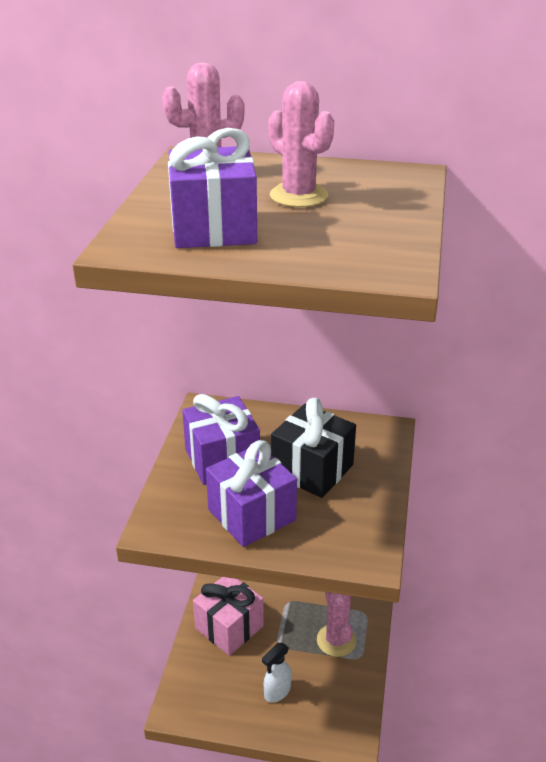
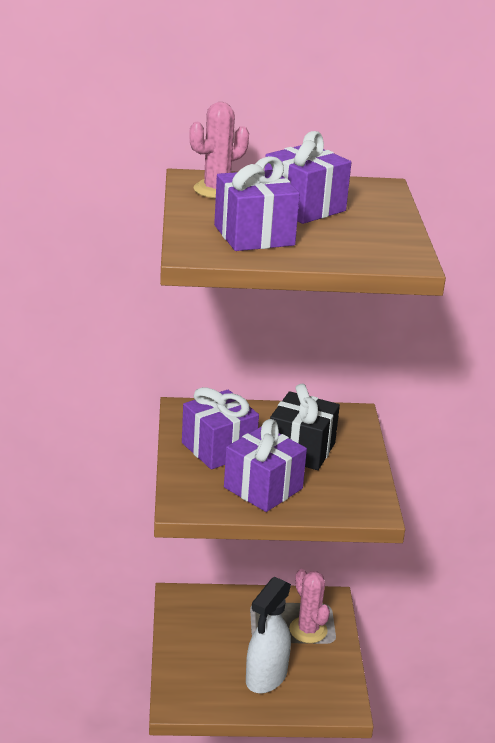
camera: 15 degrees left, 5 degrees down
pink gift [193,577,264,656] -> none
white spray bottle [262,643,292,703] -> white spray bottle [246,577,291,694], size x1.82
pink cactus [268,81,334,207] -> purple gift [265,131,351,224]

